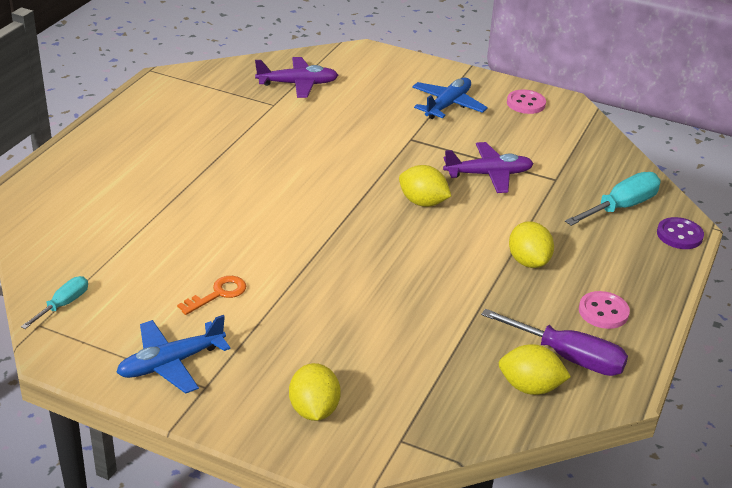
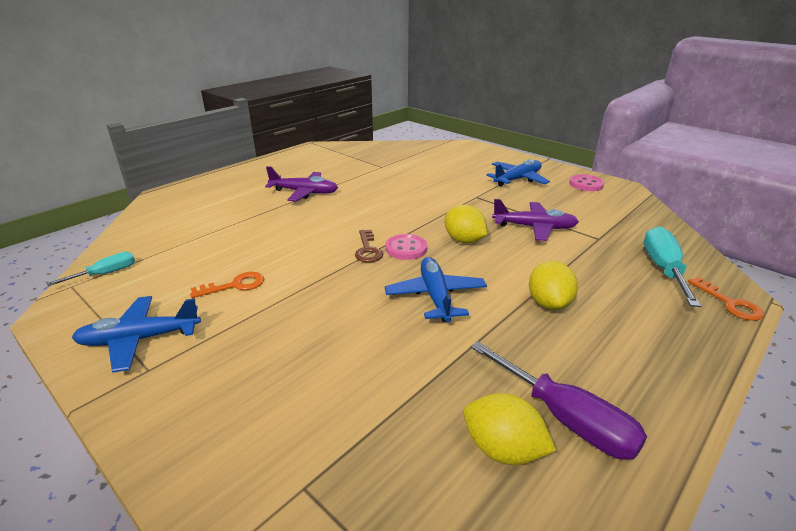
camera: 20 degrees right, 5 degrees down
purple plane [255,57,338,98] -> purple plane moved to [265,166,338,201]
yellow lemon [289,363,341,421] -> none
turquoise screwdriver [565,172,661,226] -> turquoise screwdriver turned 60 degrees counterclockwise [644,226,701,307]
pink button [579,291,630,329] -> pink button moved to [385,234,427,260]
purple button [657,217,704,249] -> orange key [688,277,764,321]
none -> brown key [355,230,383,262]
none -> blue plane [385,257,487,322]

